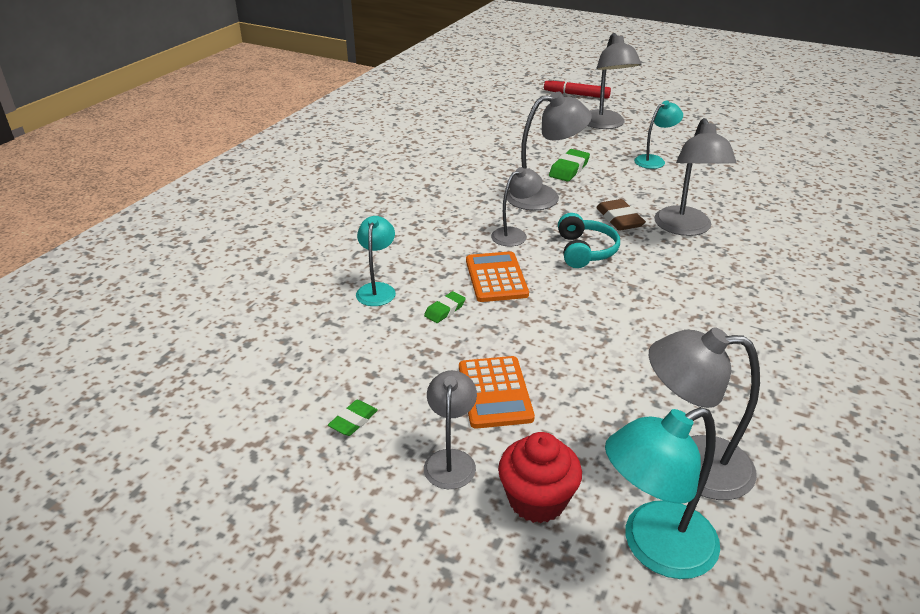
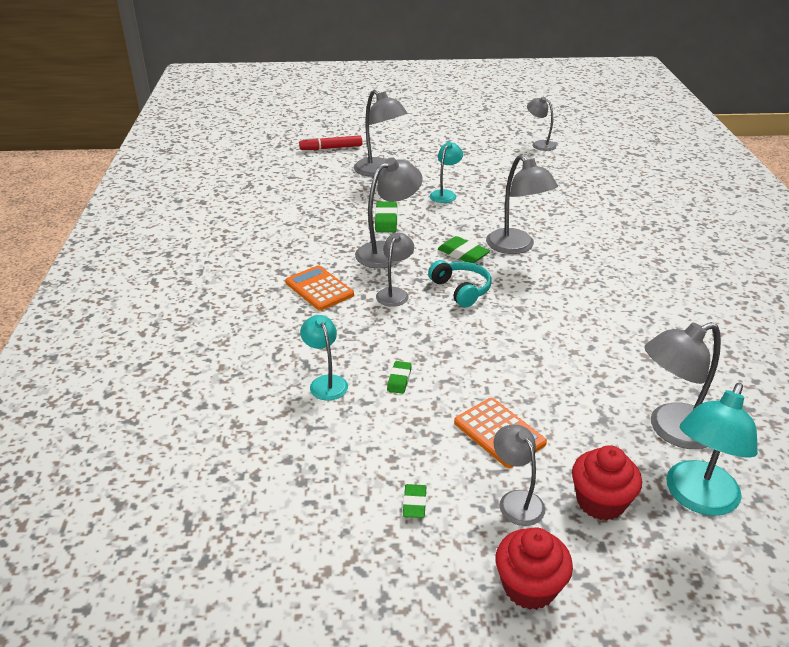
camera: 30 degrees left, 0 degrees up
orange calculator [466,251,529,302] -> orange calculator moved to [285,265,354,311]
brown eraser [596,199,646,231] -> green eraser [438,236,490,263]
none -> red cupcake [495,527,573,610]
none -> grey lamp [527,97,557,151]

